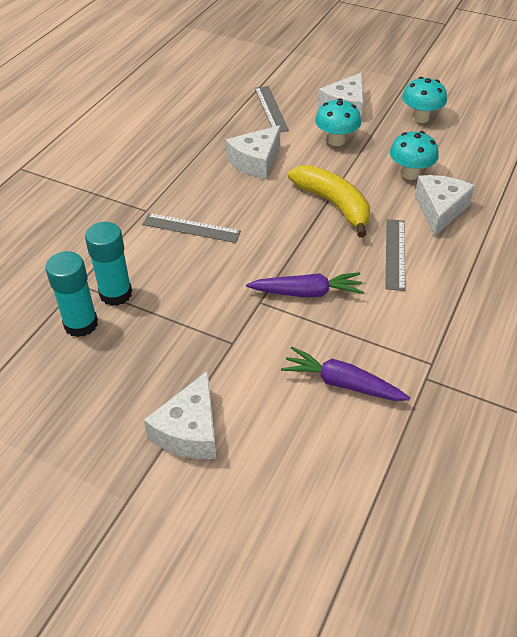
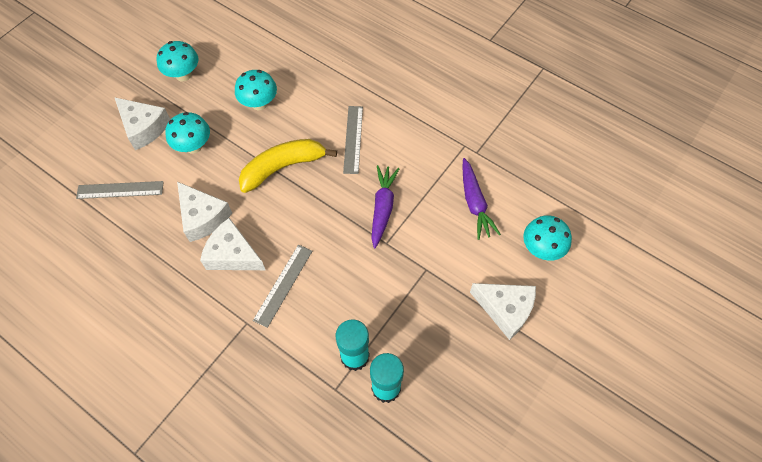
camera: 80 degrees left, 15 degrees up
purple carrot [281,347,410,401] -> purple carrot turned 45 degrees counterclockwise [462,158,501,240]
grey ruler [385,219,405,291] -> grey ruler turned 75 degrees clockwise [343,106,363,174]
white cheese [415,175,475,237] -> white cheese moved to [200,218,265,270]
none -> turquoise mushroom [523,215,572,261]

